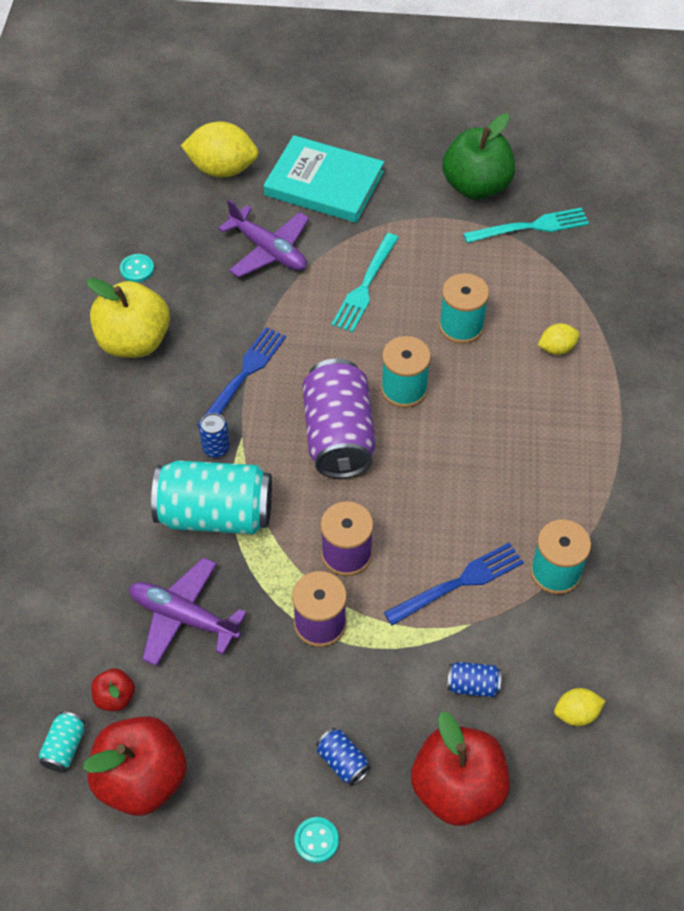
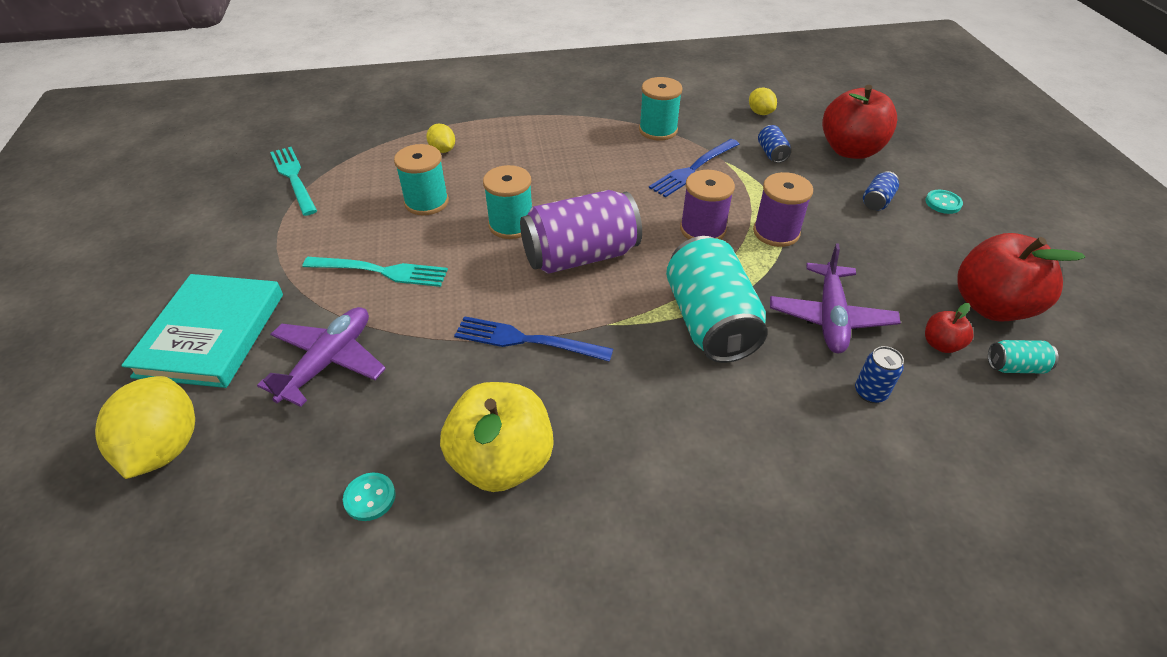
camera: 105 degrees left, 10 degrees down
blue can [199,413,230,458] -> blue can moved to [855,346,904,403]
blue fork [384,542,524,625] -> blue fork turned 90 degrees counterclockwise [649,139,739,197]
green apple [442,113,515,200] -> none

